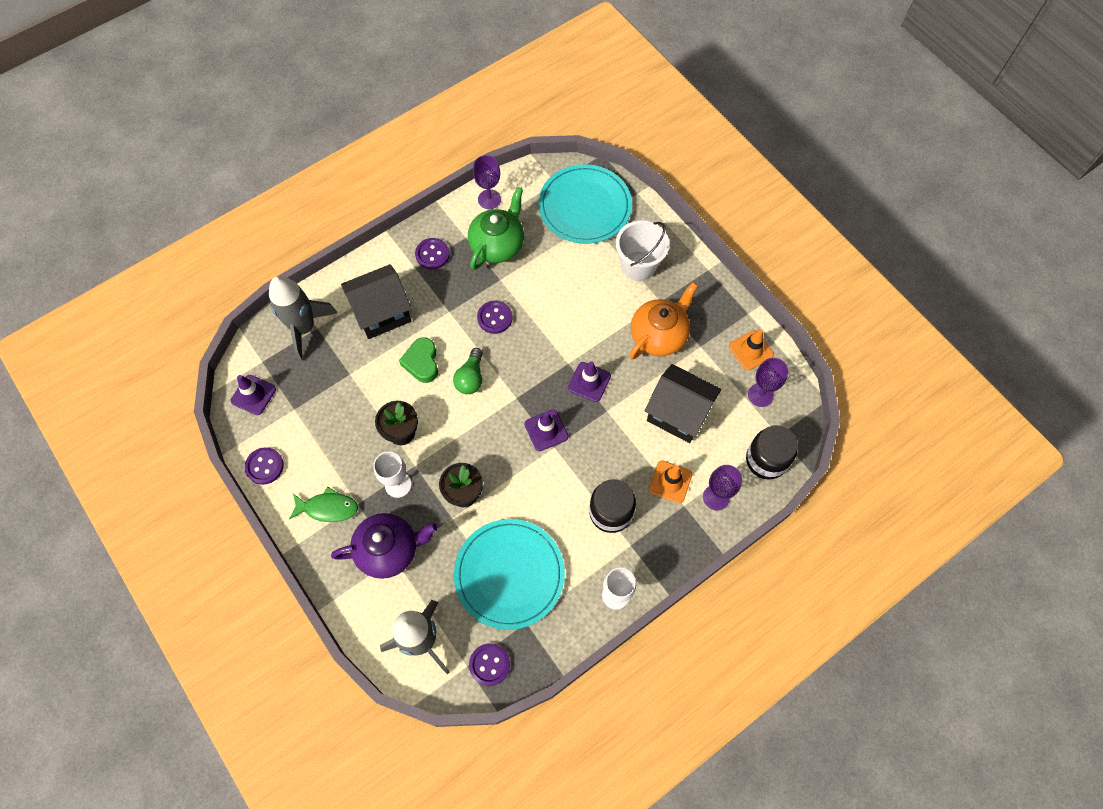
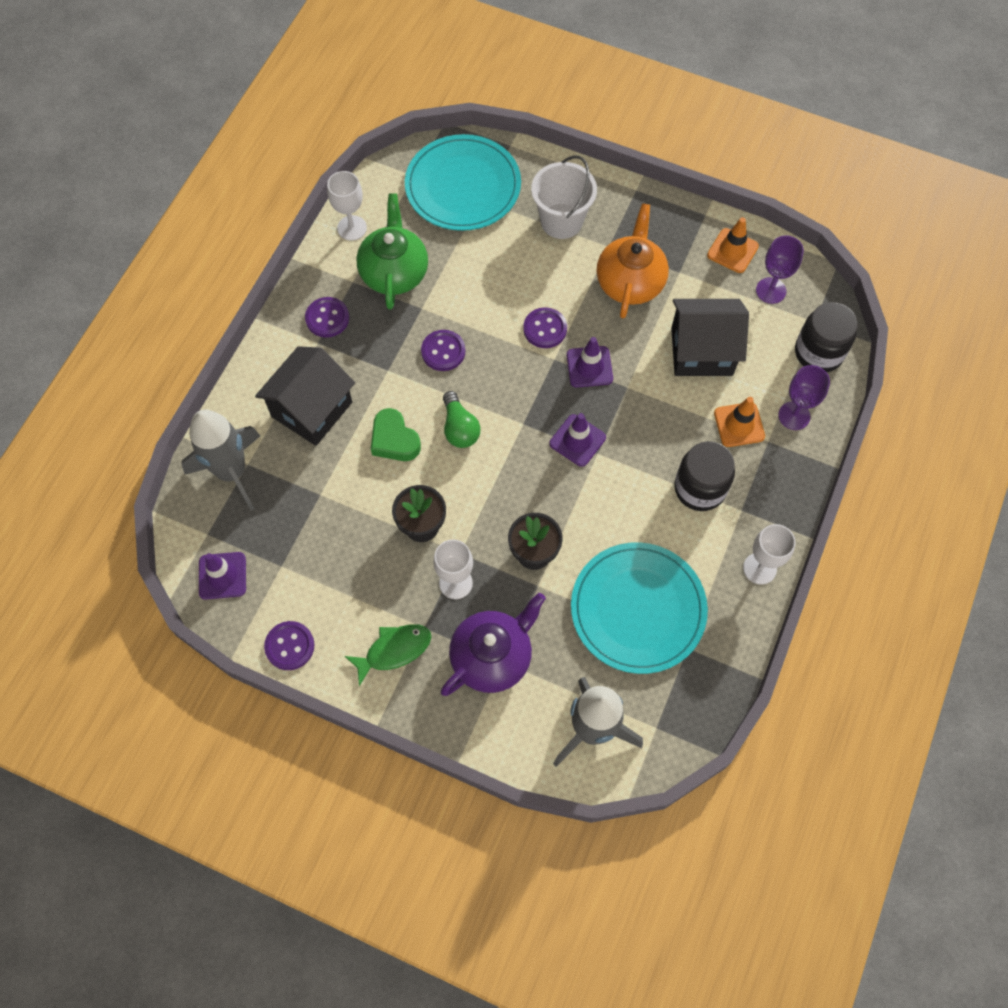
camera: 30 degrees left, 0 degrees up
purple button [469,643,510,686] -> purple button moved to [523,307,567,348]
purple goblet [473,155,501,209] -> white goblet [327,171,367,241]

